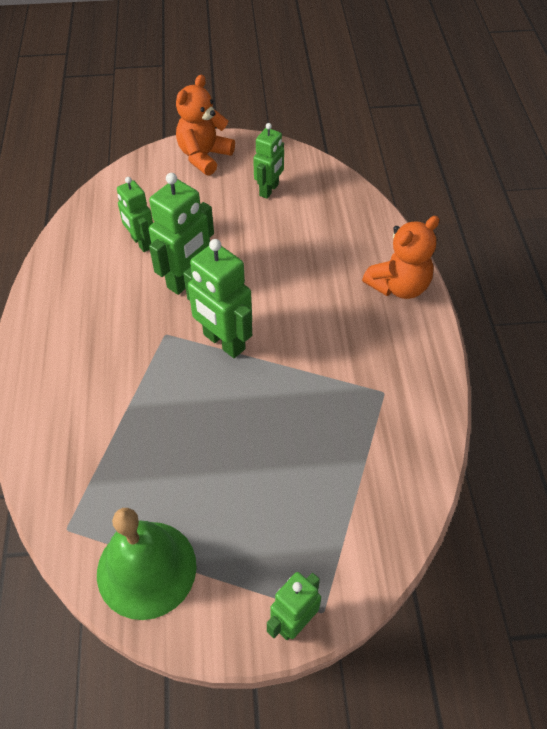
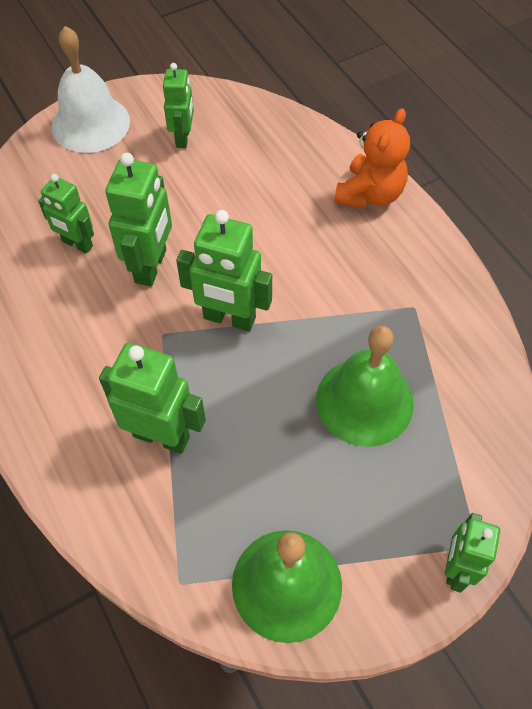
camera: 25 degrees left, 5 degrees up
orange teddy bear [176,75,235,176] -> white bell [52,26,130,153]
none -> green robot [99,343,206,454]
none -> green bell [316,326,414,447]

